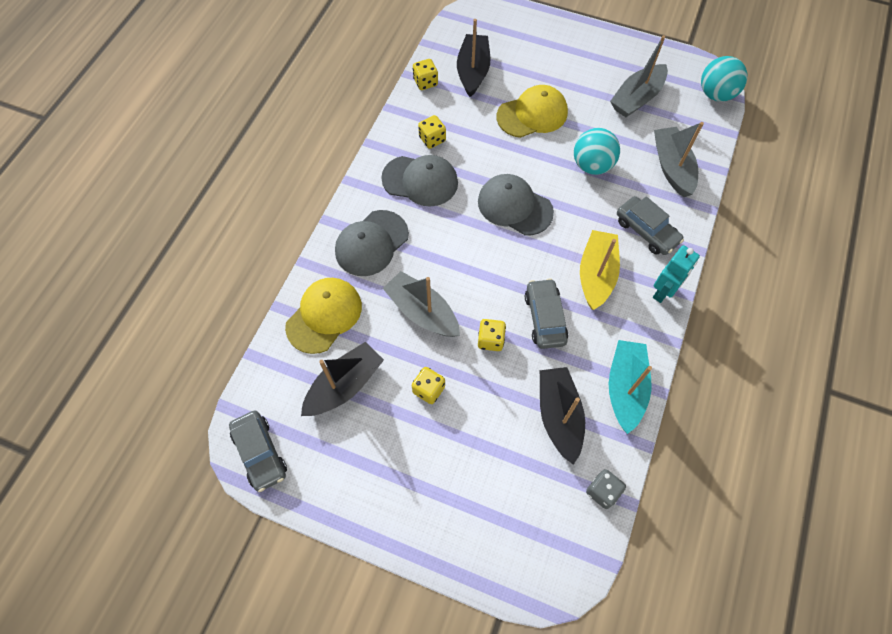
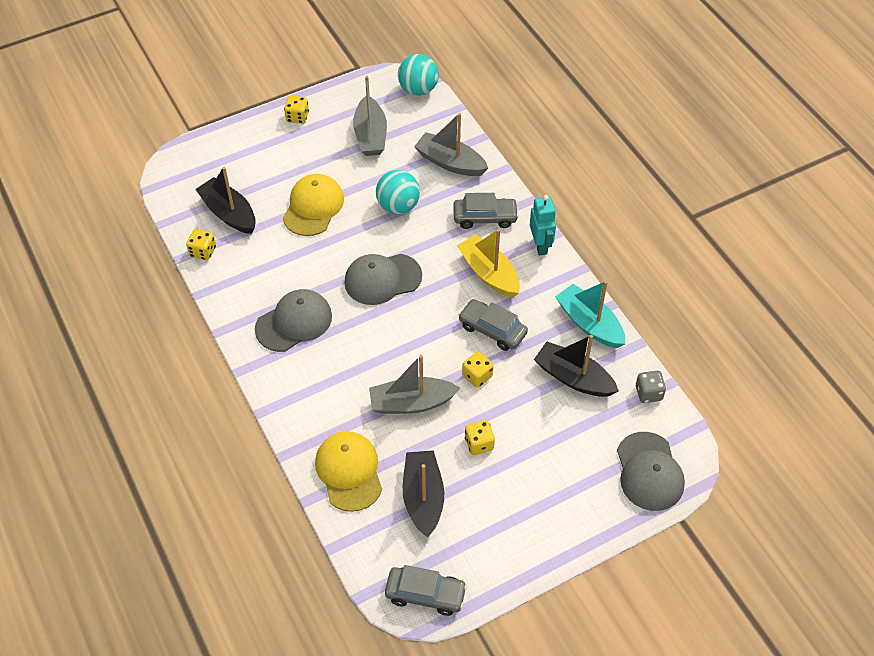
camera: 50 degrees left, 10 degrees down
grey cap [335,210,409,276] -> grey cap moved to [617,432,685,511]
yellow dice [418,115,446,149] -> yellow dice moved to [284,96,309,124]

